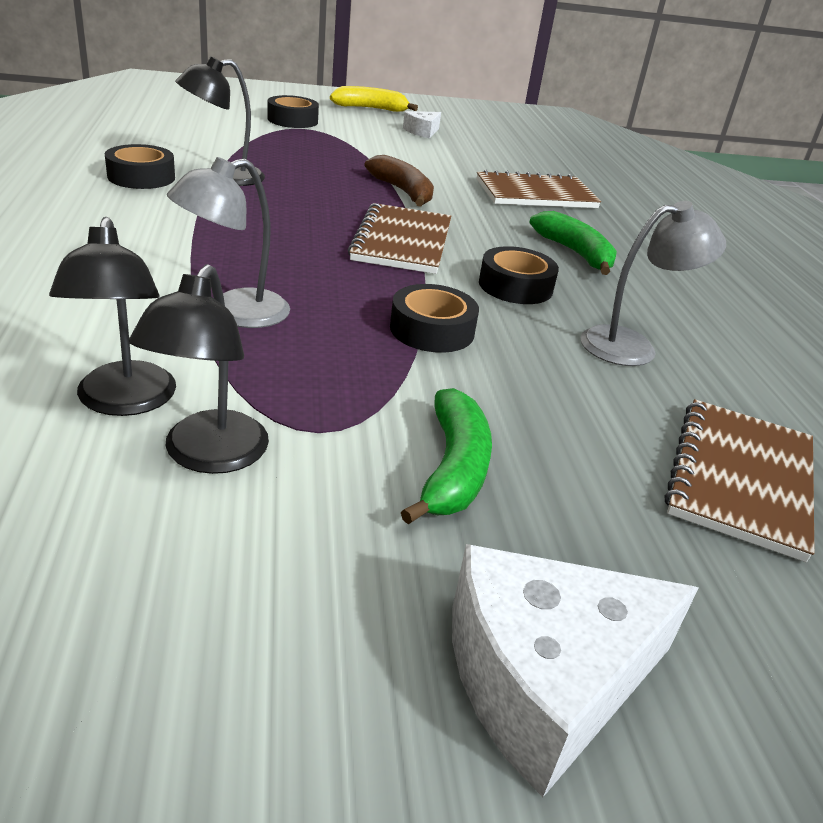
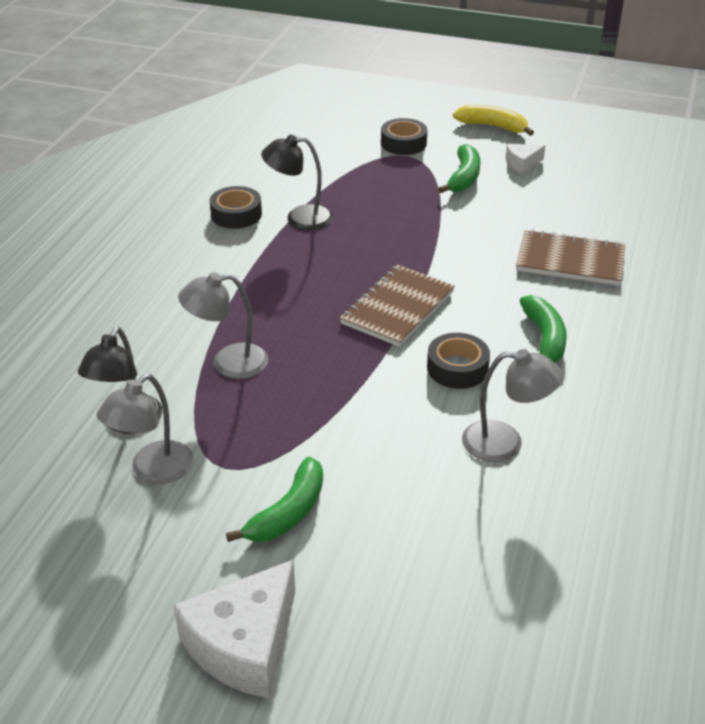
camera: 30 degrees right, 5 degrees up
black lamp [129,264,269,474] -> grey lamp [97,374,194,484]
brown banana [364,155,434,207] -> none
black tape [390,284,479,353] -> none
white cheese [452,544,699,797] -> white cheese turned 60 degrees counterclockwise [173,559,295,699]
brown notebook [665,399,815,562] -> none
none -> green banana [438,144,481,193]

